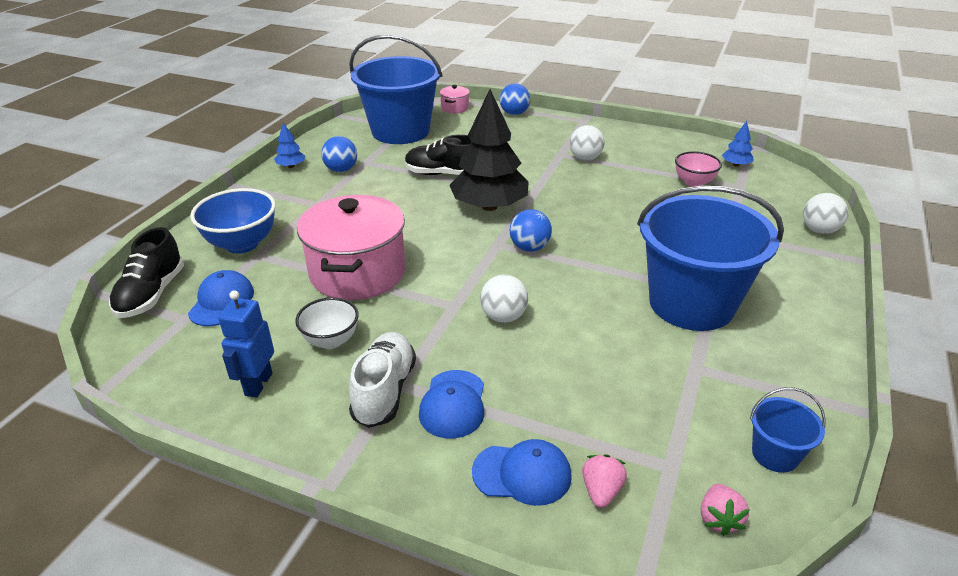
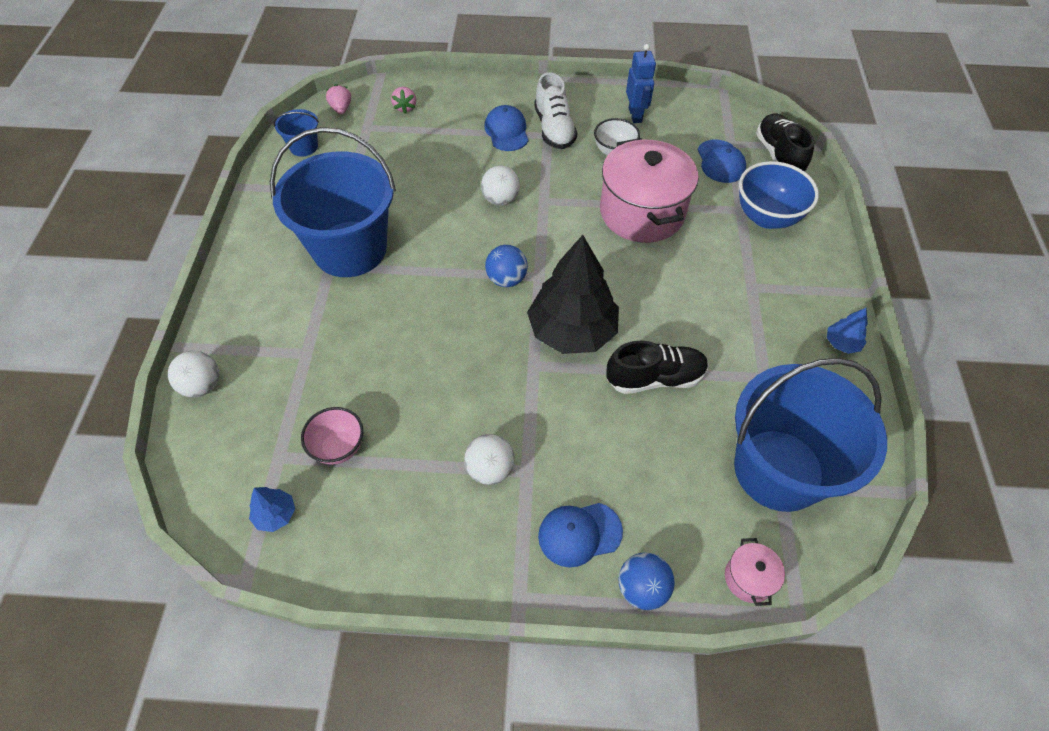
camera: 160 degrees right, 20 degrees up
blue ball [321,136,357,172] -> none
blue cap [472,439,572,506] -> blue cap moved to [538,503,623,567]

